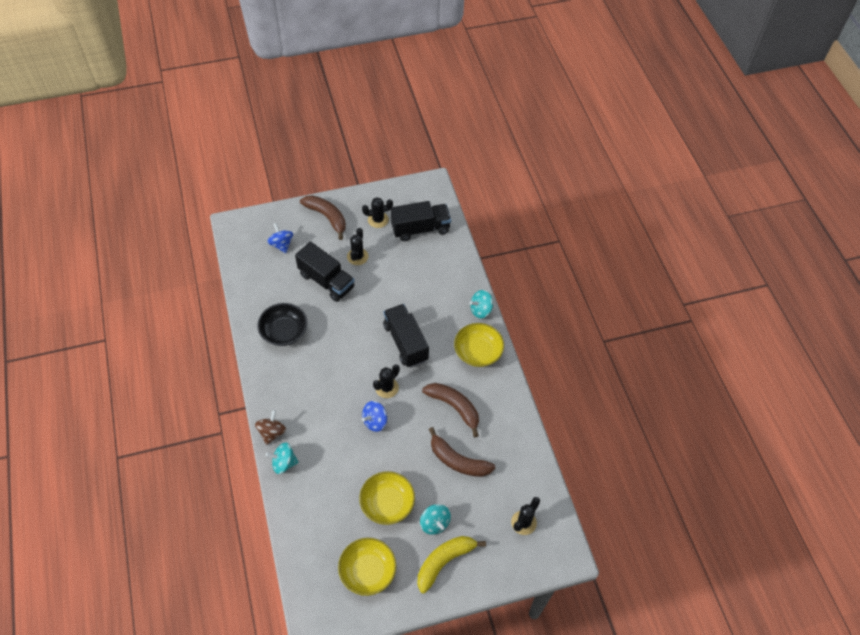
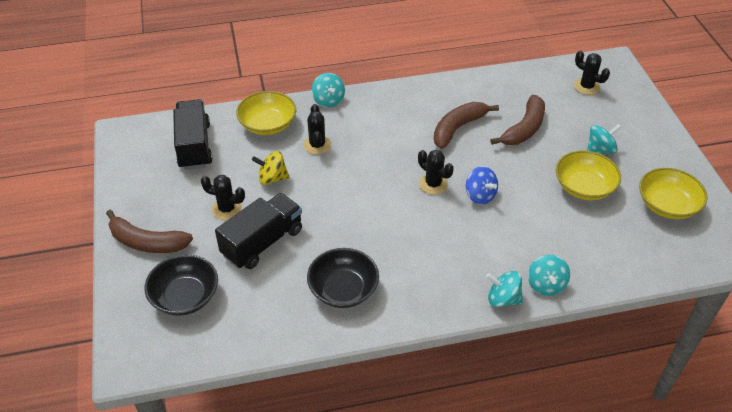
camera: 85 degrees left, 10 degrees down
brown spinning top [255,410,286,445] -> turquoise spinning top [486,271,523,307]
blue spinning top [267,223,293,253] -> black bowl [145,255,218,315]
brown banana [300,195,346,240] -> brown banana turned 120 degrees counterclockwise [106,210,193,253]
black cactus [362,197,393,228] -> black cactus moved to [303,104,331,155]
black truck [383,304,429,367] -> none
yellow banana [418,536,486,593] -> none
yellow bowl [454,323,504,367] -> yellow bowl moved to [236,91,296,135]
none -> yellow spinning top [252,151,290,185]

